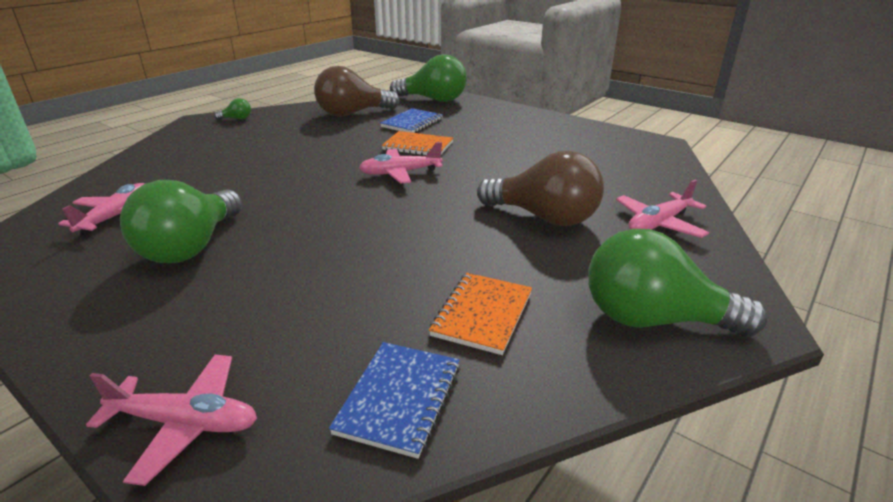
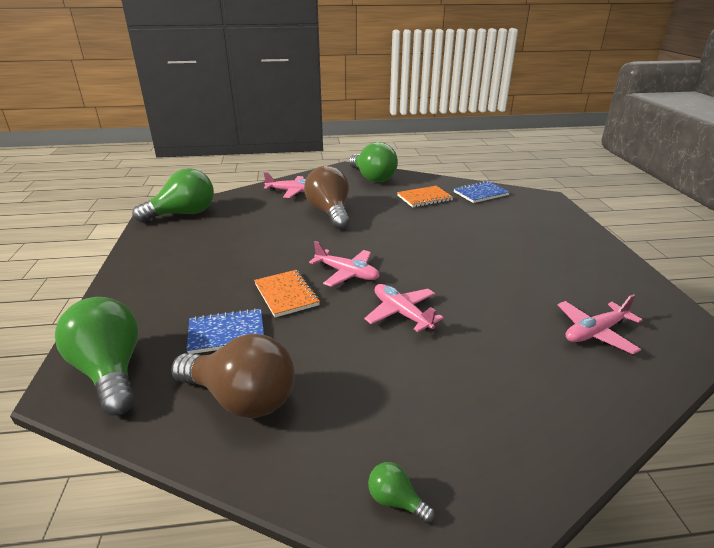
camera: 135 degrees left, 0 degrees up
pink plane [86,355,257,486] -> pink plane moved to [364,284,444,332]
green light bulb [120,180,242,263] -> green light bulb moved to [132,168,214,223]

